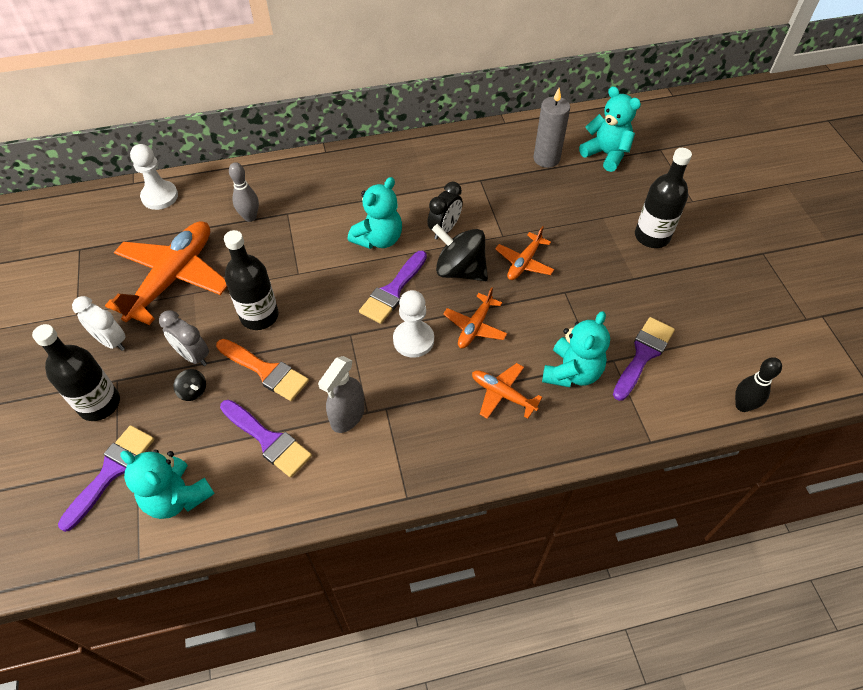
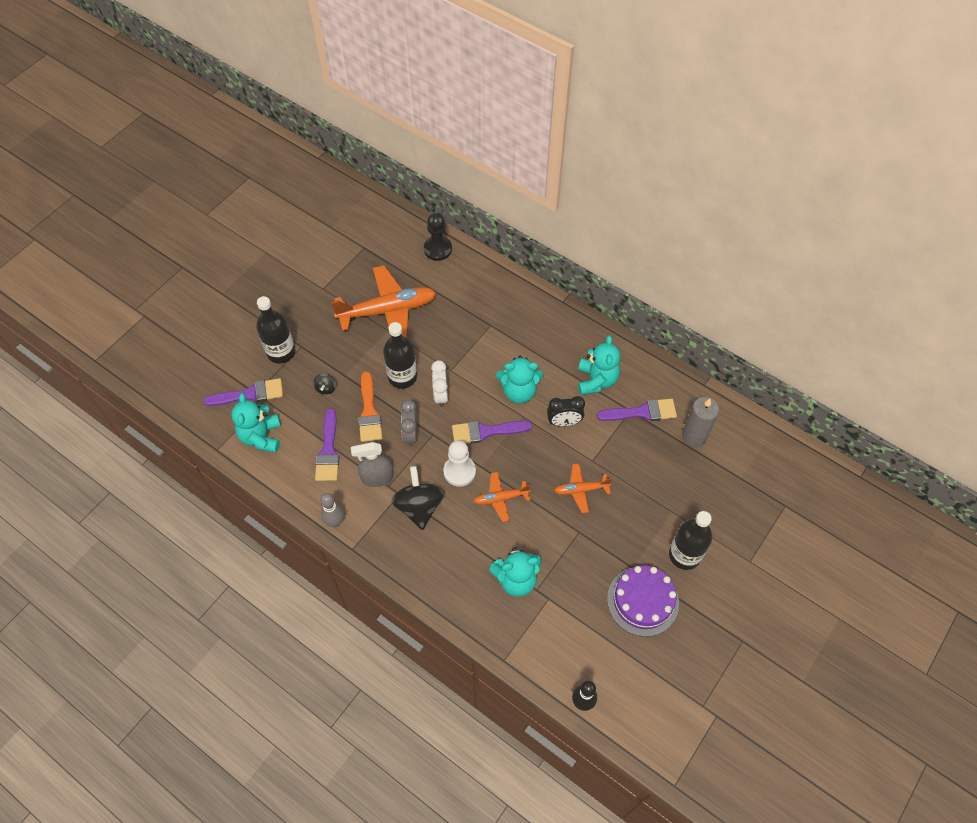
camera: 50 degrees right, 5 degrees up
white clock [72,296,126,351] -> white clock moved to [431,360,448,407]
white pawn [130,144,178,210] -> black pawn [424,213,452,261]
grey clock [159,310,209,366] -> grey clock moved to [400,399,418,447]
grey bowling pin [229,162,259,222] -> grey bowling pin moved to [320,493,344,527]
black spinning top [432,224,488,281] -> black spinning top moved to [391,466,444,530]
orange plane [472,363,542,419] -> none
turquoise teddy bear [579,86,641,172] -> turquoise teddy bear moved to [578,335,620,395]
purple brush [613,317,675,401] -> purple brush moved to [597,399,677,421]
none -> purple cake [607,565,679,637]

